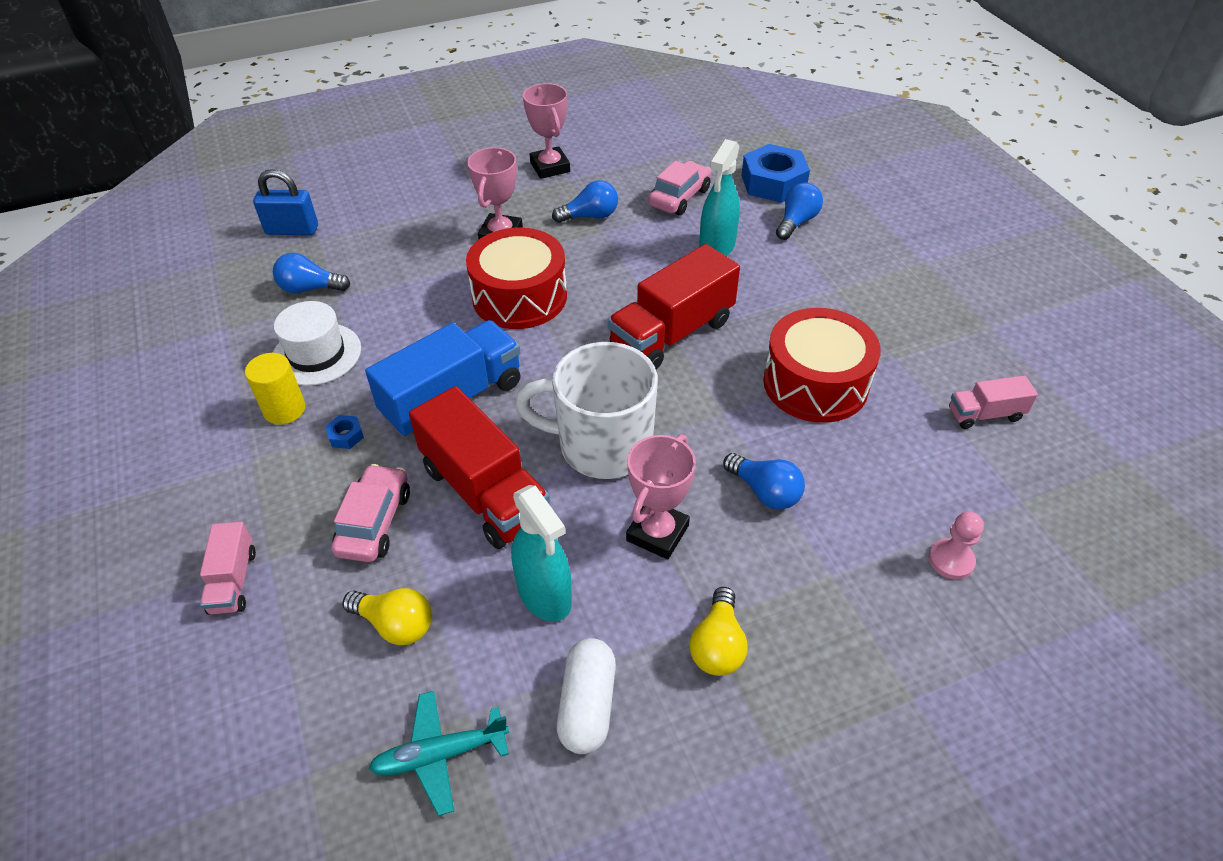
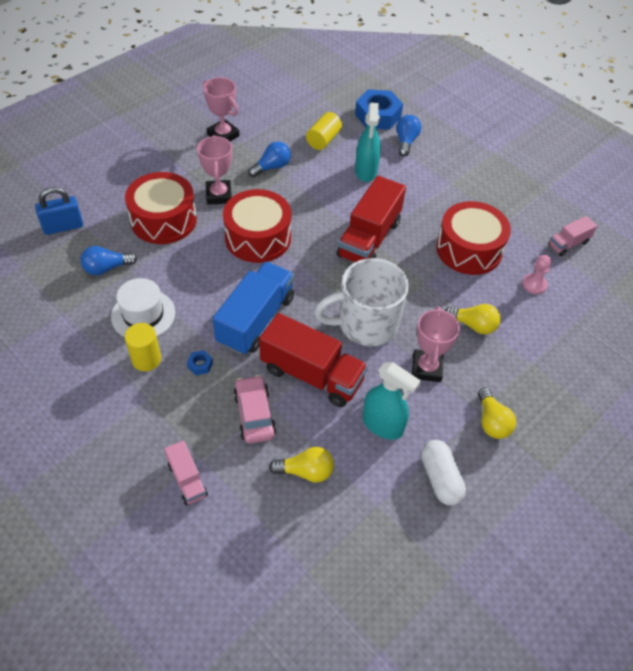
camera: 25 degrees left, 5 degrees up
turquoise plane [368,691,509,816] -> none
pink car [648,161,711,215] -> yellow cylinder [306,112,342,150]
blue light bulb [723,453,805,510] -> yellow light bulb [444,304,501,334]
pink pawn [929,512,984,579] -> pink pawn moved to [522,255,552,294]
none -> red drum [125,172,197,244]

